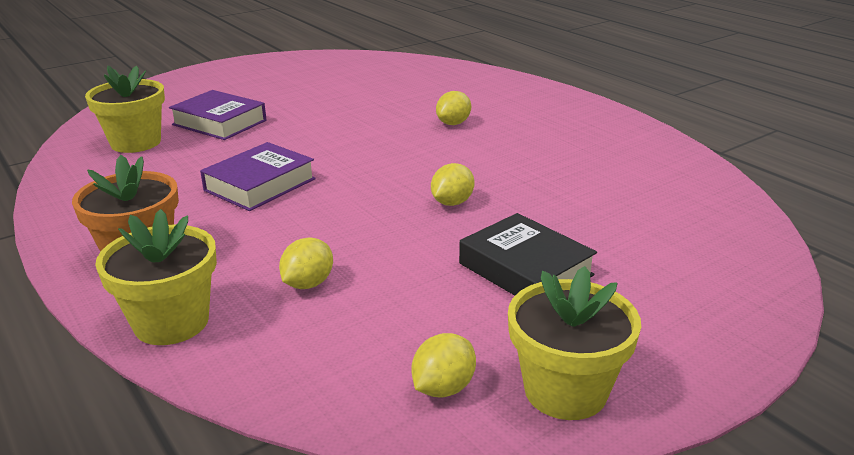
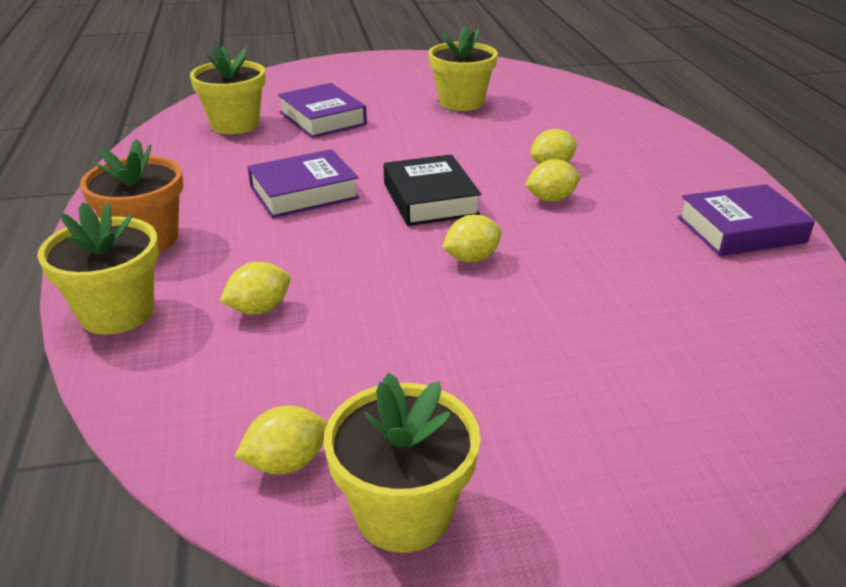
camera: 25 degrees right, 5 degrees up
black book [459,213,597,296] -> black book moved to [384,154,481,226]
none -> yellow flower pot [428,26,498,111]
none -> yellow lemon [525,159,580,202]
none -> purple book [678,184,815,256]

